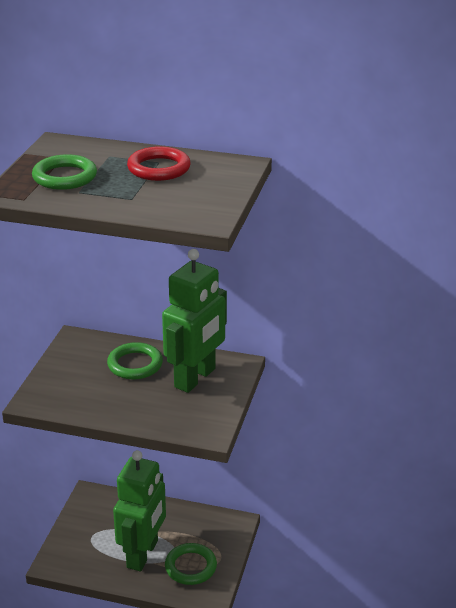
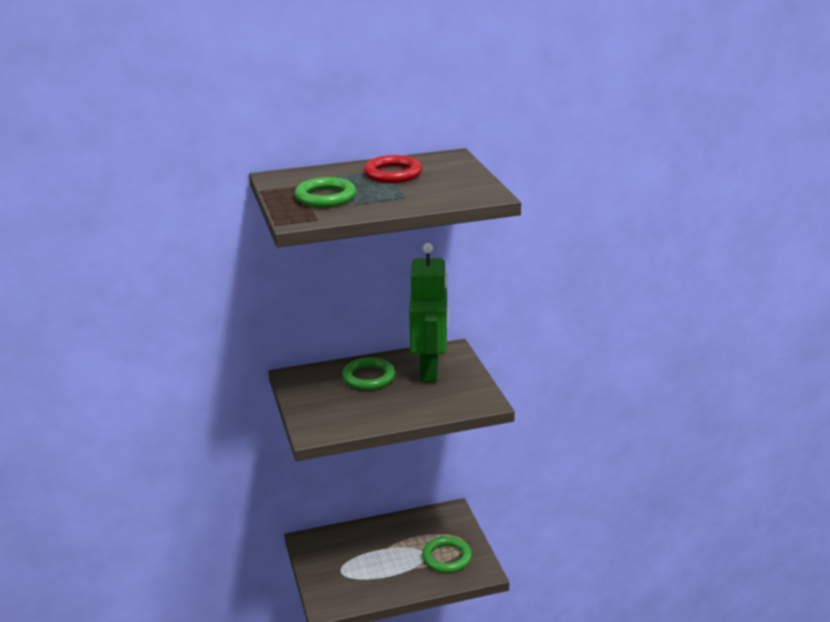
camera: 30 degrees left, 5 degrees down
green robot [113,450,166,571] -> none

